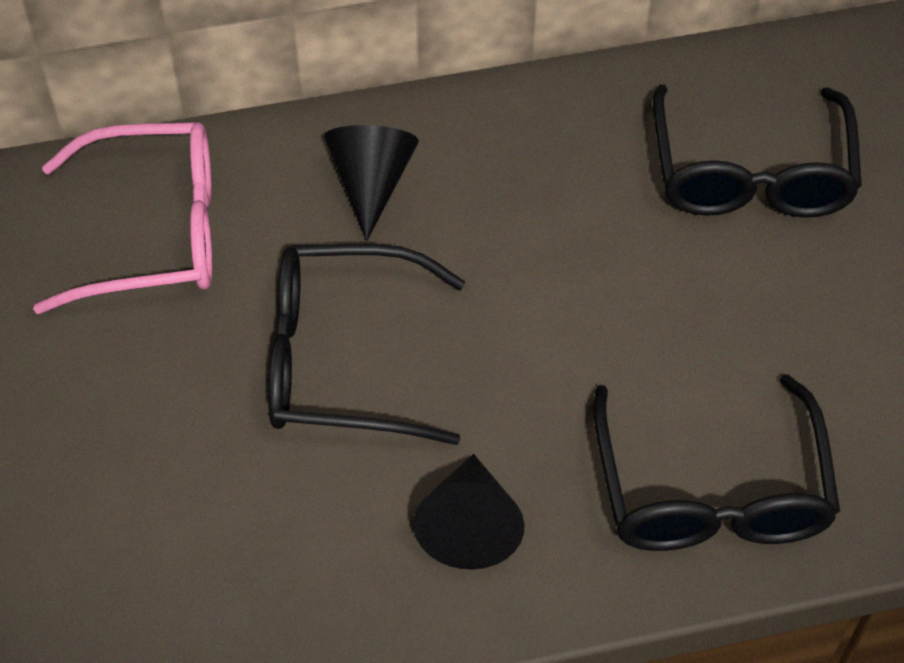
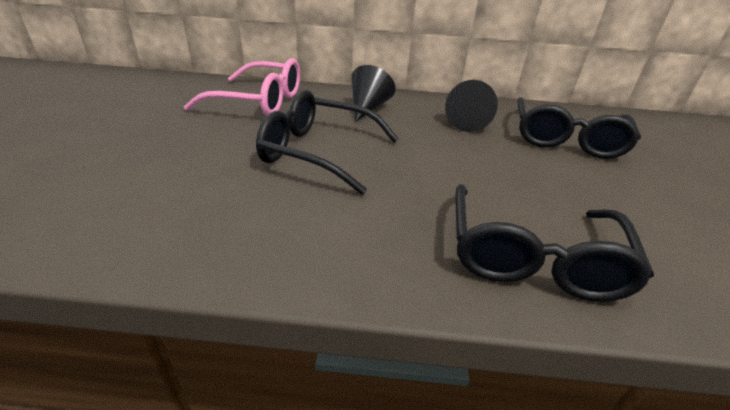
camera: 15 degrees right, 20 degrees down
black cone [413,454,525,570] -> black cone moved to [445,80,498,132]

